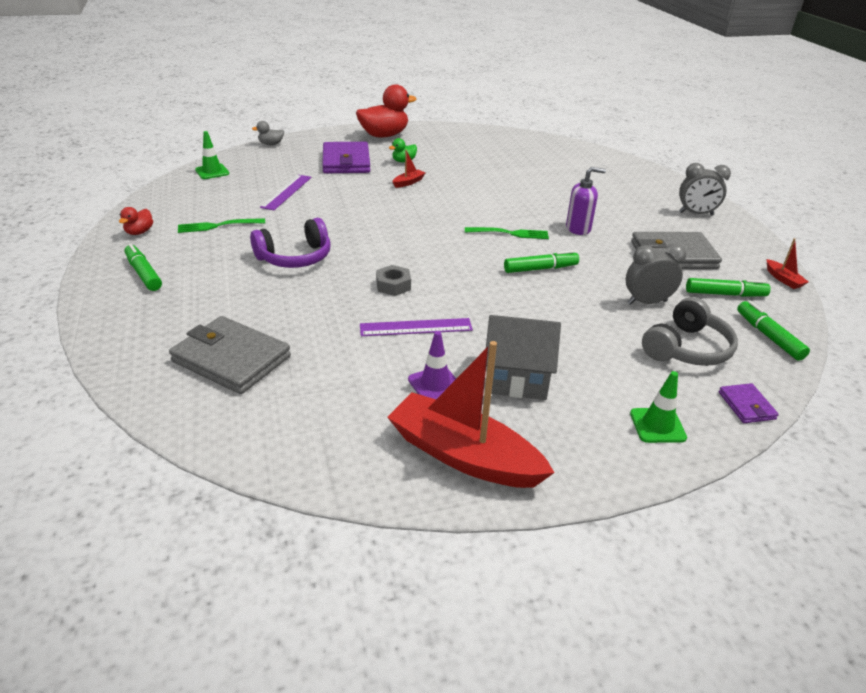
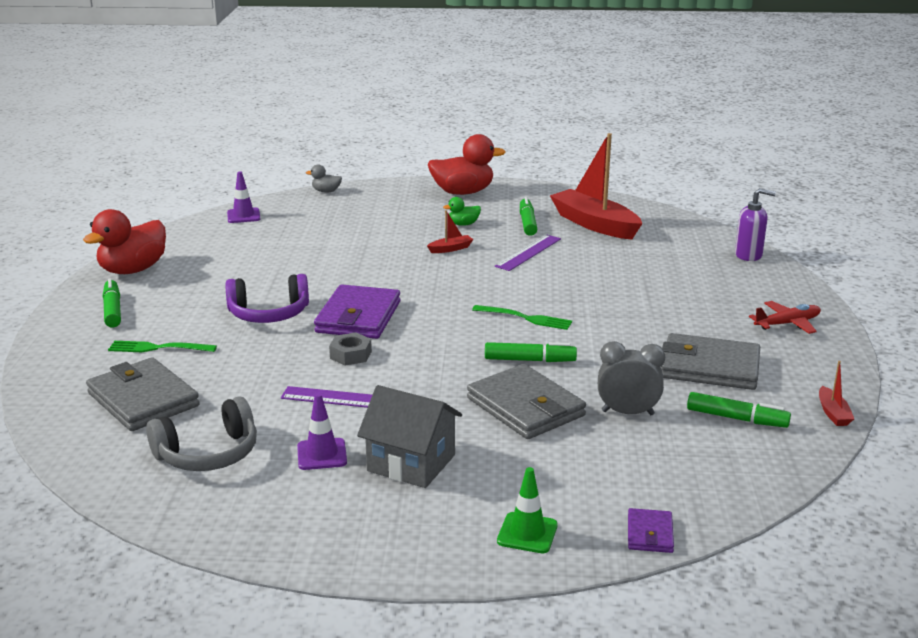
camera: 20 degrees right, 10 degrees down
red duck [119,207,153,235] -> red duck [83,209,166,274], size x2.12
green fork [178,218,265,233] -> green fork moved to [108,341,217,352]
green traffic cone [195,131,229,179] -> purple traffic cone [227,171,260,223]
purple ruler [260,175,312,210] -> purple ruler moved to [495,234,561,271]
purple wallet [322,142,370,173] -> purple wallet moved to [314,284,400,339]
red boat [387,341,555,488] -> red boat moved to [550,133,642,240]
purple soap dispenser [566,167,606,235] -> purple soap dispenser moved to [735,188,776,261]
grey headphones [642,297,738,366] -> grey headphones moved to [146,396,257,471]
grey clock [679,163,731,215] -> red plane [749,301,821,334]
green marker [737,301,810,361] -> green marker moved to [520,197,537,236]
none -> grey wallet [467,364,586,439]

